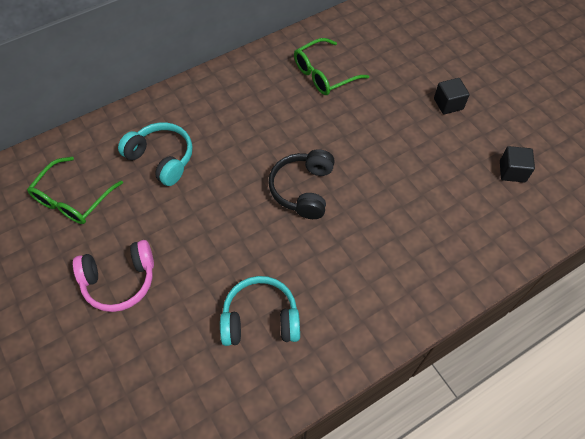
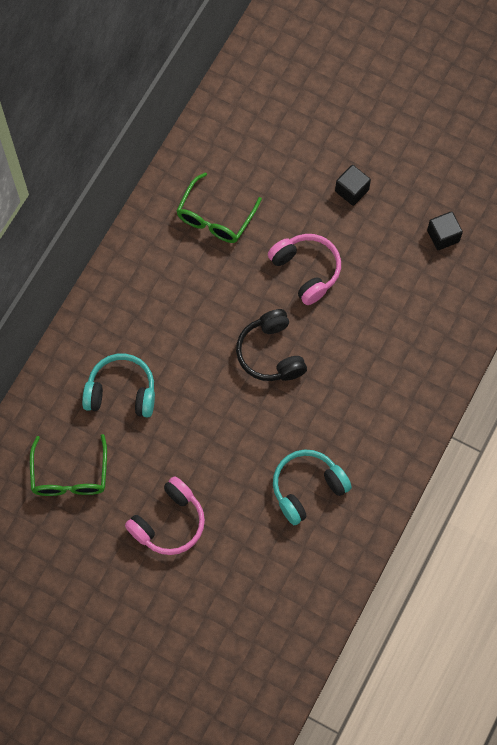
camera: 30 degrees left, 10 degrees up
none -> pink headphones [268,234,341,305]

